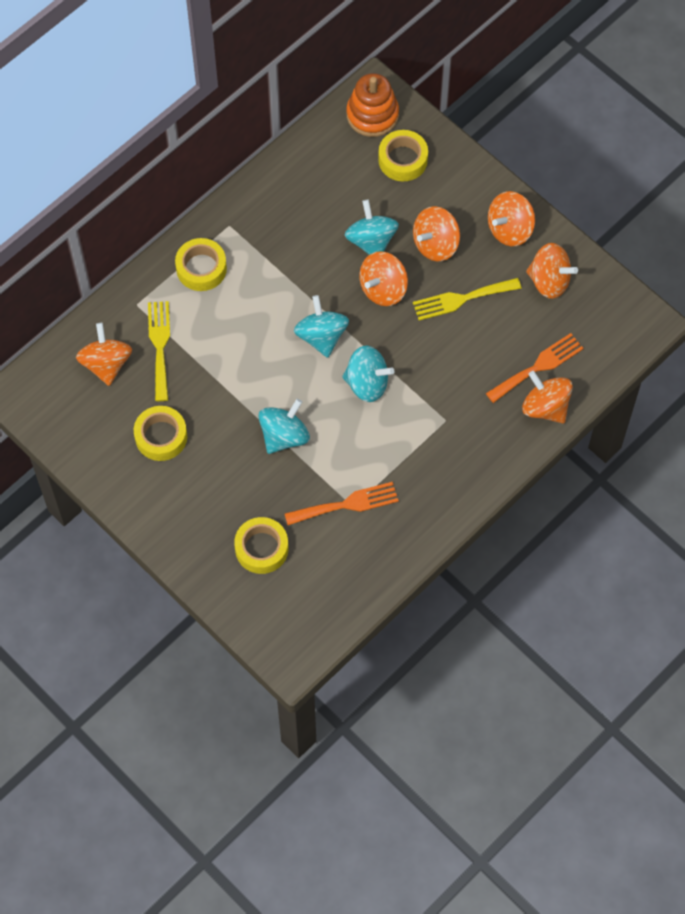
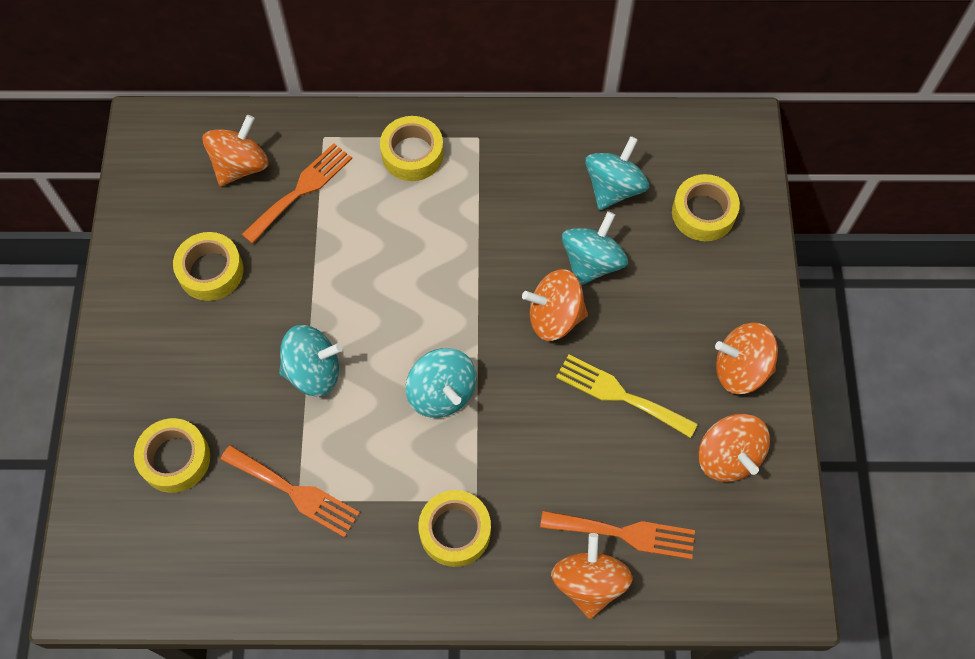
camera: 45 degrees right, 0 degrees up
yellow fork [148,301,170,401] -> orange fork [242,143,352,244]
turquoise spinning top [294,295,349,358] -> turquoise spinning top moved to [585,136,649,210]
orange stacking toy [347,73,399,137] -> none
orange spinning top [413,206,460,261] -> none
none -> yellow tape [418,490,491,567]

